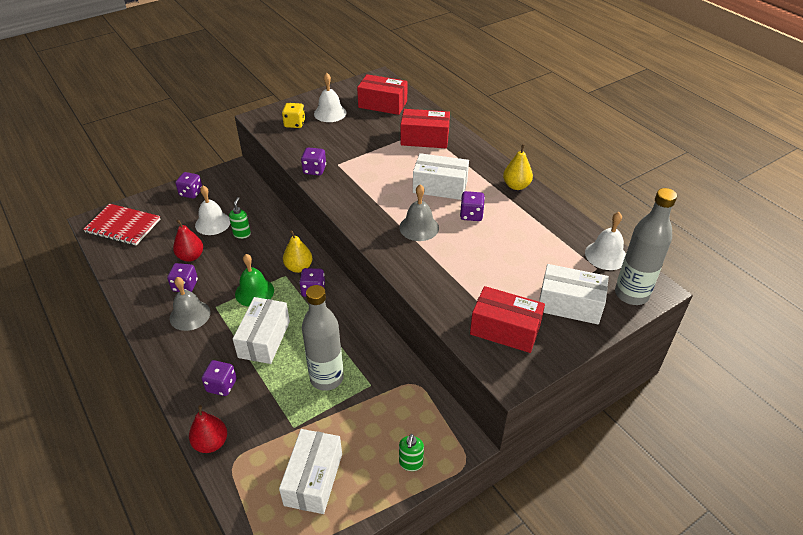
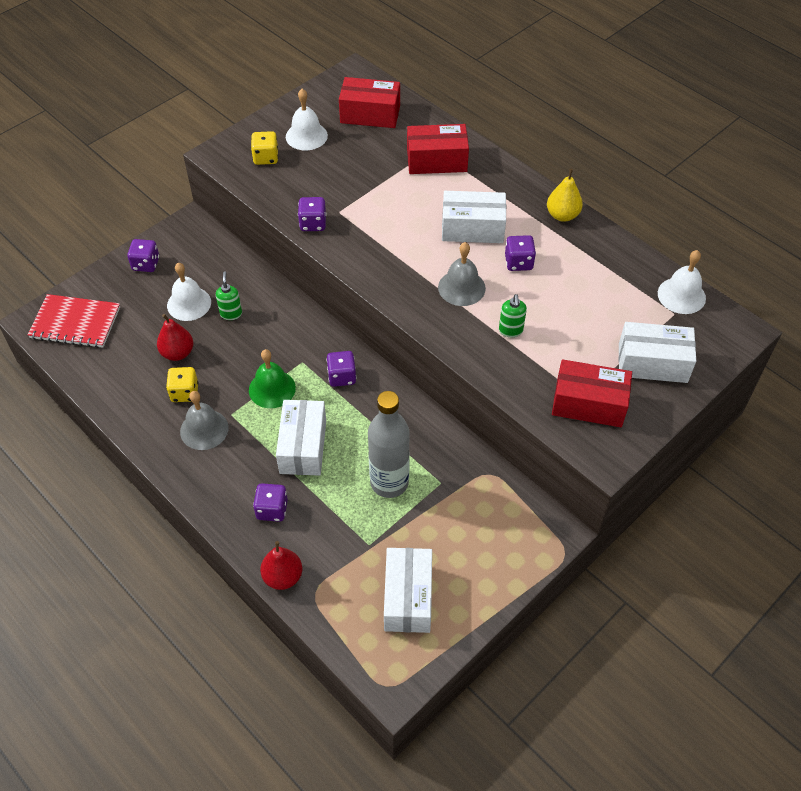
camera: 10 degrees left, 10 degrees up
purple dice [167,263,198,292] -> yellow dice [166,367,198,402]
yellow pear [283,230,312,273] -> none
green soap dispenser [399,434,424,471] -> green soap dispenser moved to [499,294,527,337]
grey bottle [615,188,677,305] -> none

